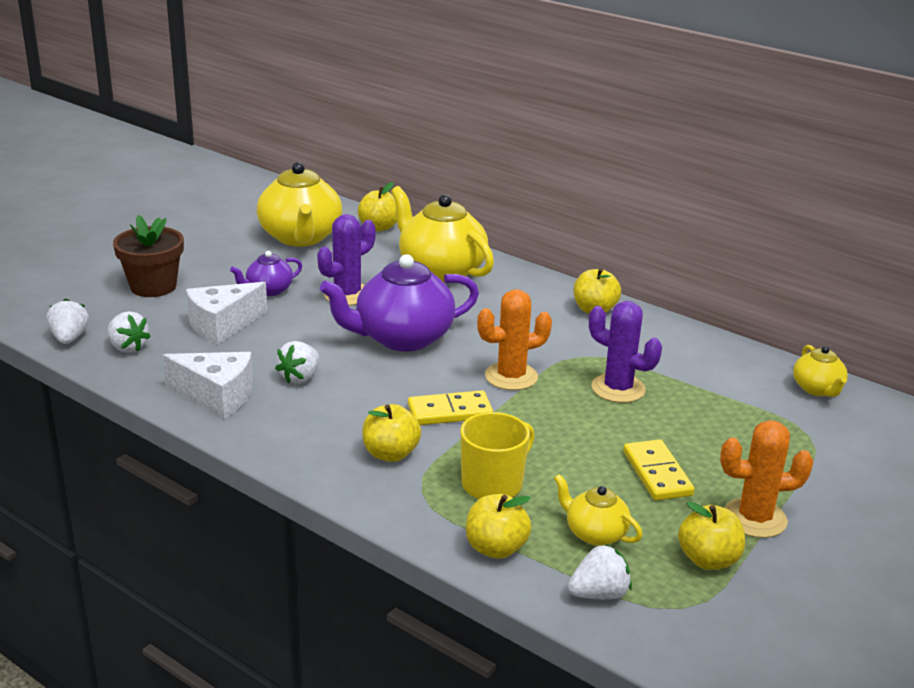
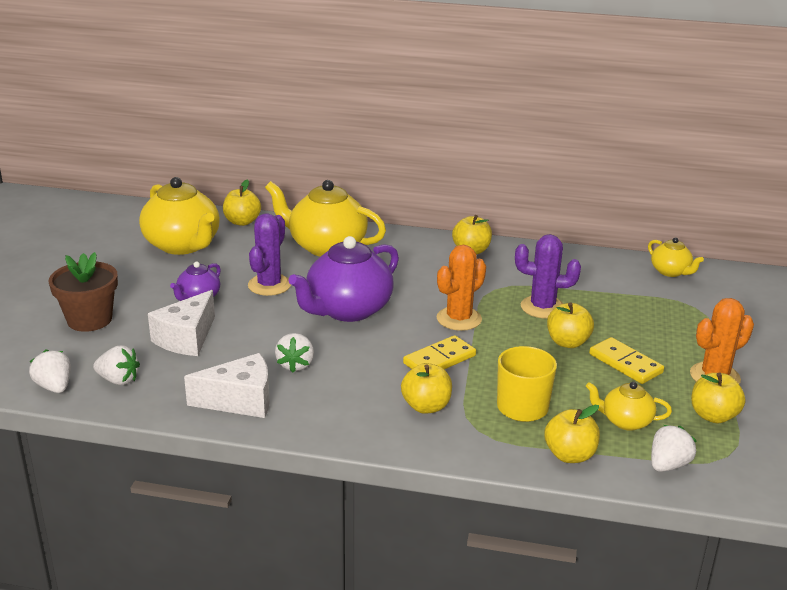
camera: 25 degrees left, 0 degrees up
none -> yellow apple [547,302,594,348]

